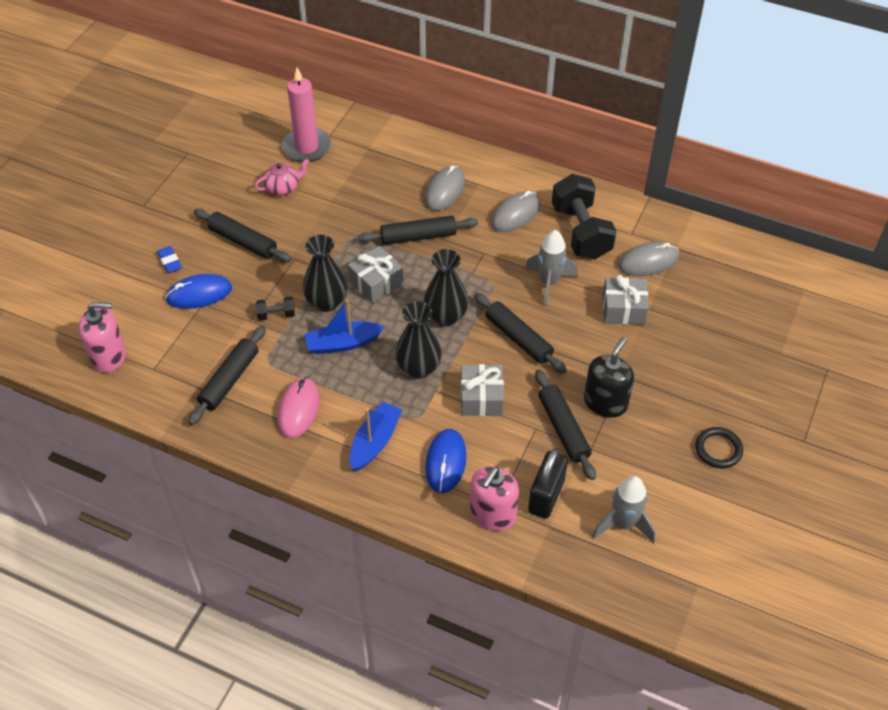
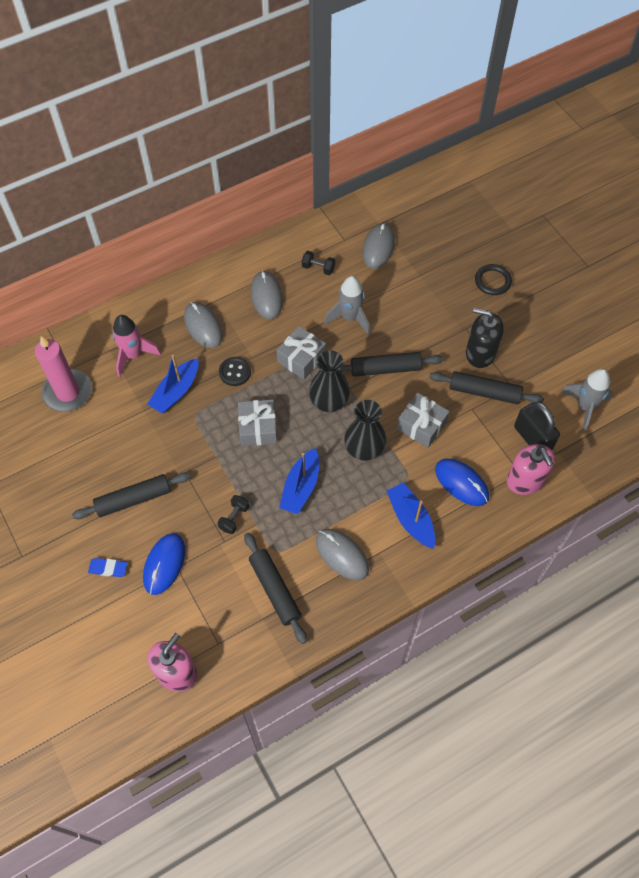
camera: 55 degrees left, 10 degrees up
pink teapot [254,159,309,195] -> none
pink mouse [277,377,319,438] -> grey mouse [316,529,369,581]
black vase [303,235,347,312] -> none
black rolling pin [358,216,478,245] -> black button [219,357,251,386]
black dumbbell [552,174,617,259] -> black dumbbell [302,251,335,275], size x0.43
black soap dispenser [584,337,634,418] -> black soap dispenser turned 45 degrees counterclockwise [466,308,504,368]
grey gift [603,275,649,325] -> grey gift moved to [277,326,326,380]
black ring [695,427,743,468] -> black ring moved to [475,264,512,295]
none -> pink rocket [112,315,161,377]
none -> blue boat [147,355,199,413]

